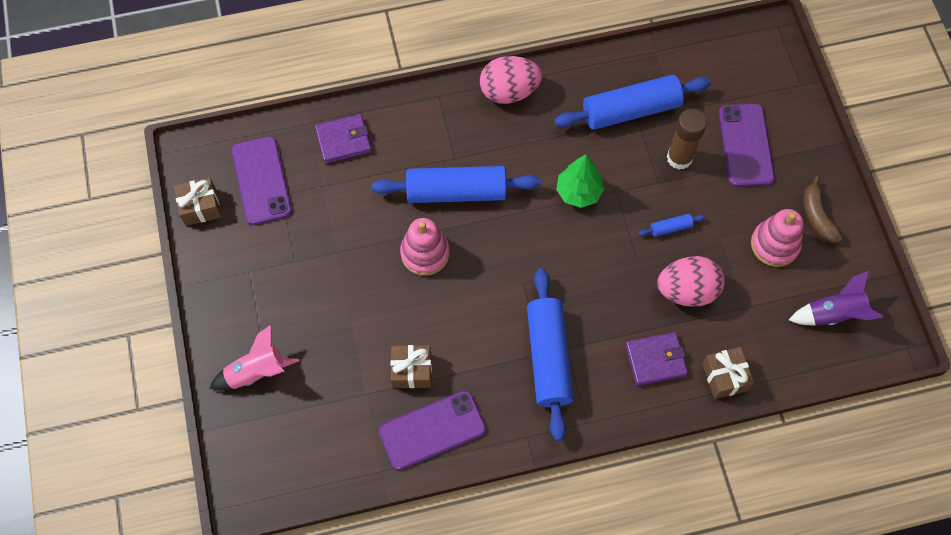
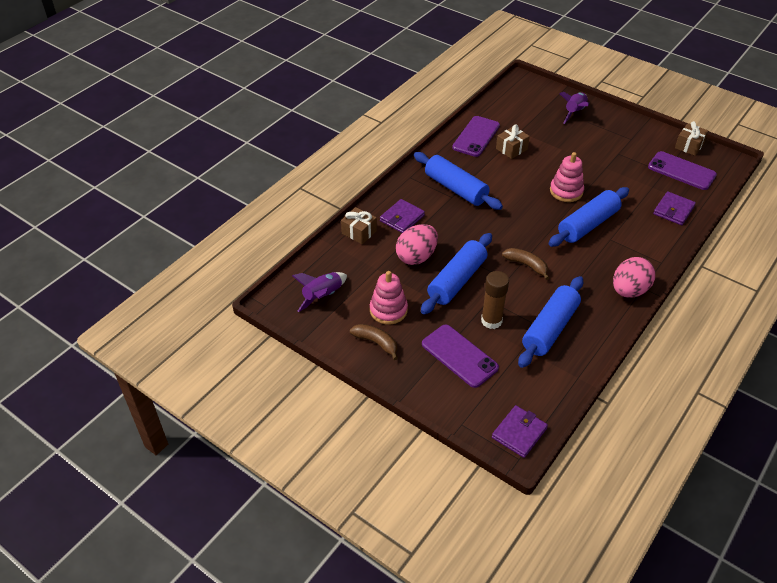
camera: 140 degrees right, 20 degrees down
pink rocket [209,324,299,391] -> purple rocket [559,92,589,124]
green tree [556,154,604,208] -> brown banana [502,248,549,280]
blue rolling pin [639,214,705,237] -> blue rolling pin [421,233,492,314], size x2.44
none -> purple wallet [492,405,548,458]

